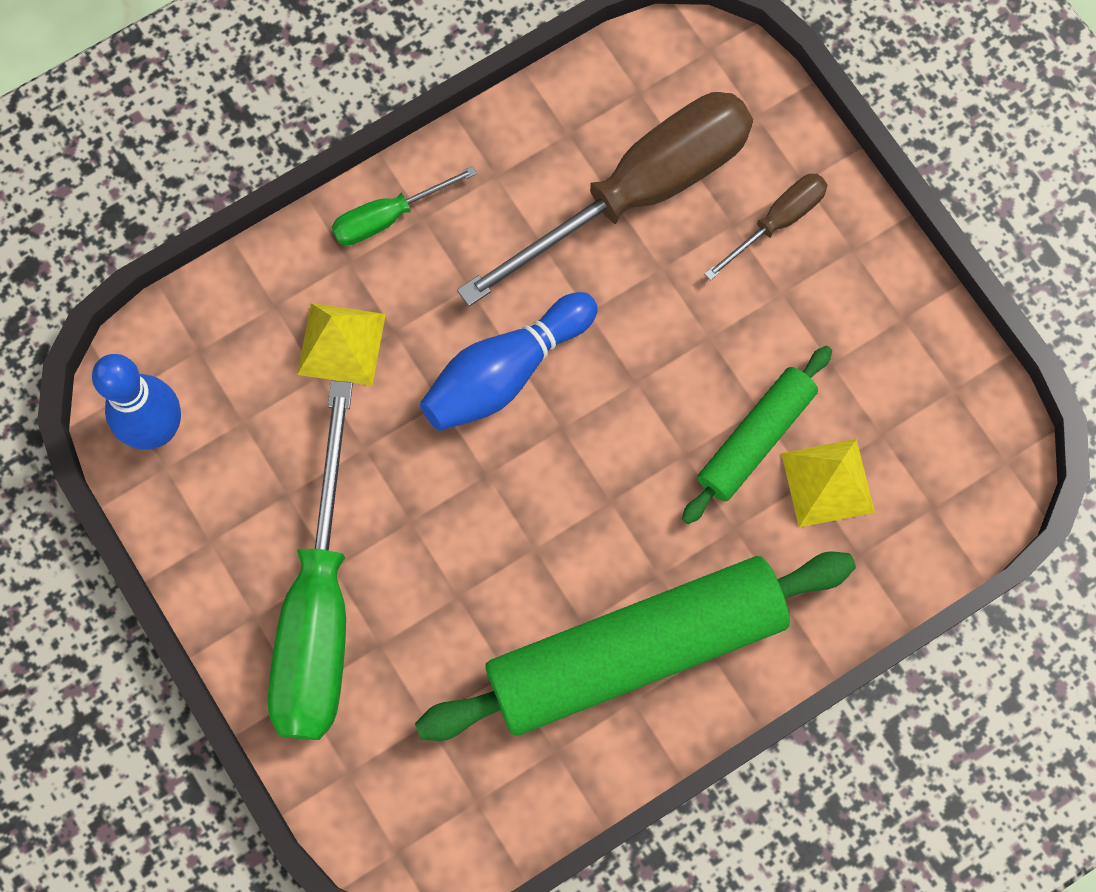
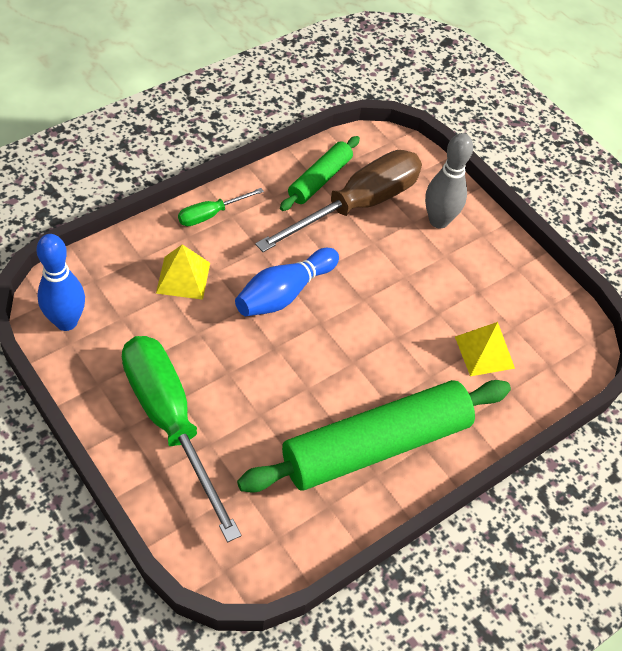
camera: 10 degrees left, 20 degrees down
green screwdriver [268,381,353,740] -> green screwdriver turned 150 degrees clockwise [122,336,241,542]
green rolling pin [682,346,832,524] -> green rolling pin moved to [280,136,360,211]
brown screwdriver [704,174,827,281] -> grey bowling pin [425,133,473,229]

